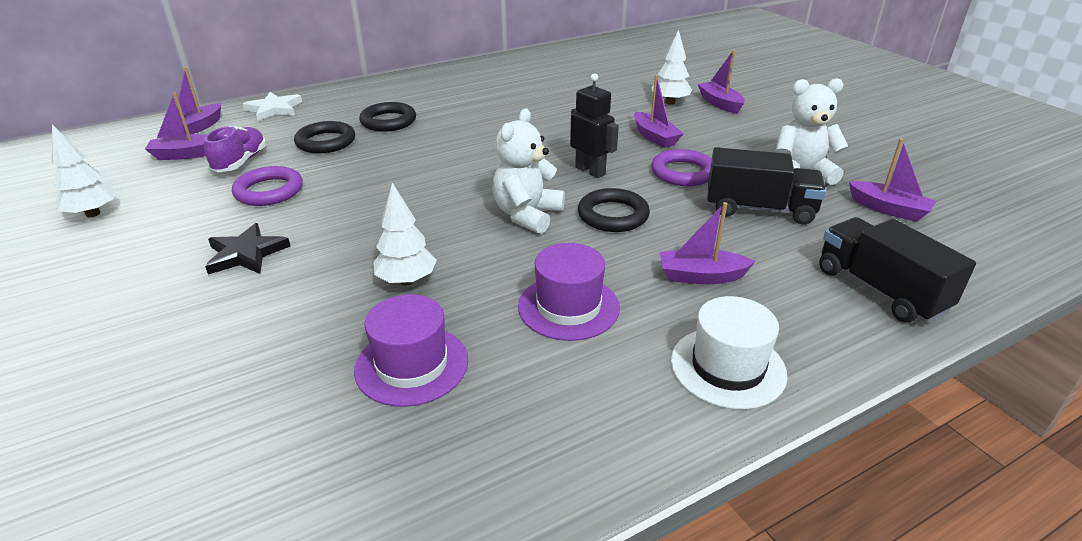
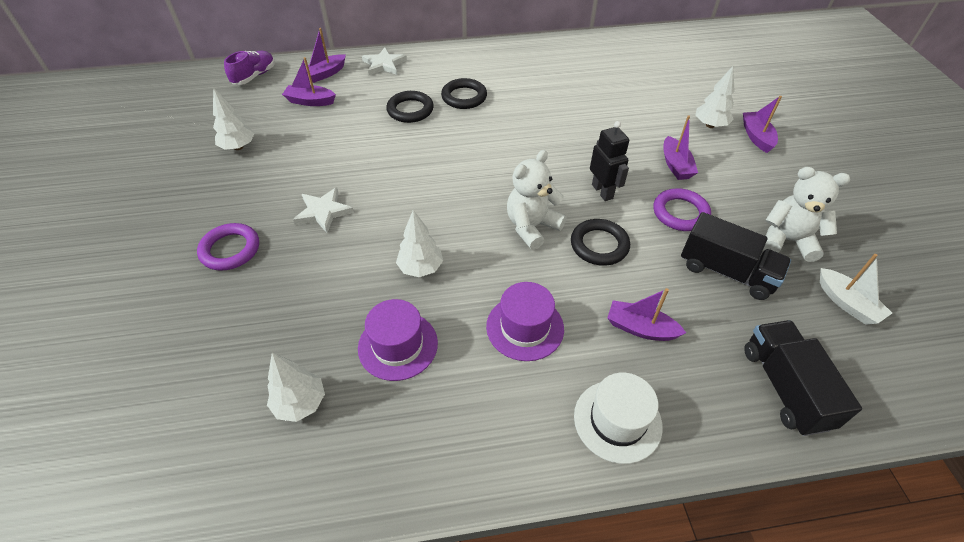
camera: 20 degrees right, 15 degrees up
purple shoe [204,126,266,172] -> purple shoe moved to [224,51,275,85]
black star [205,223,290,275] -> white star [293,187,354,233]
purple ring [232,166,303,206] -> purple ring moved to [197,223,259,271]
purple boat [849,138,936,222] -> white boat [820,254,892,325]
none -> white tree [267,353,325,422]

